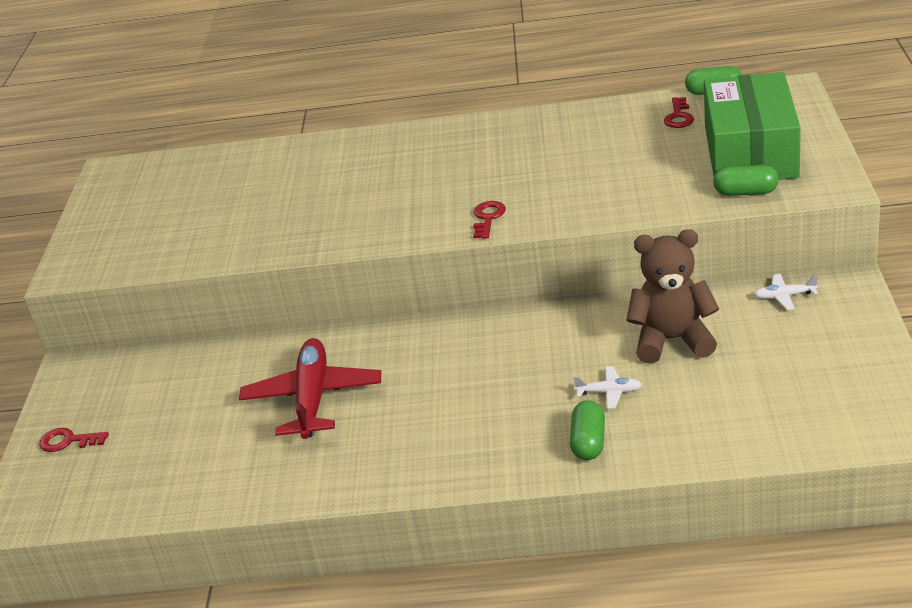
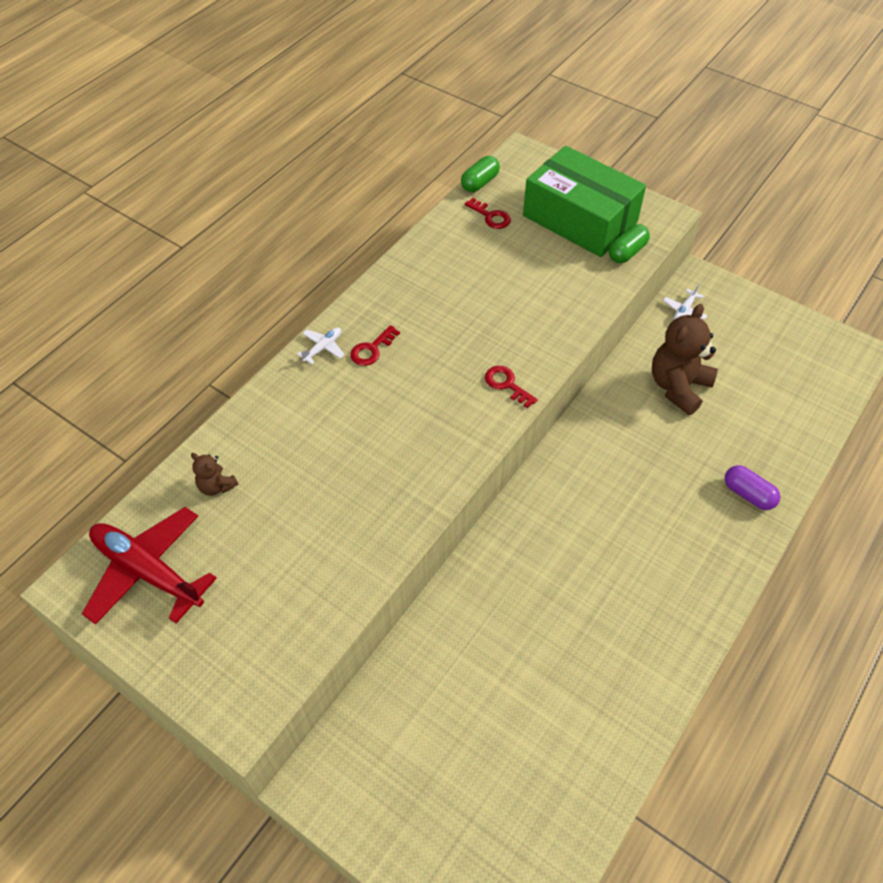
camera: 60 degrees left, 20 degrees up
red key [39,428,109,452] -> red key moved to [350,325,400,366]
red plane [239,338,381,439] -> red plane moved to [82,507,217,625]
green capsule [570,400,605,460] -> purple capsule [725,465,781,510]
white plane [573,366,642,409] -> white plane moved to [297,327,345,364]
none -> brown teddy bear [191,453,239,496]

